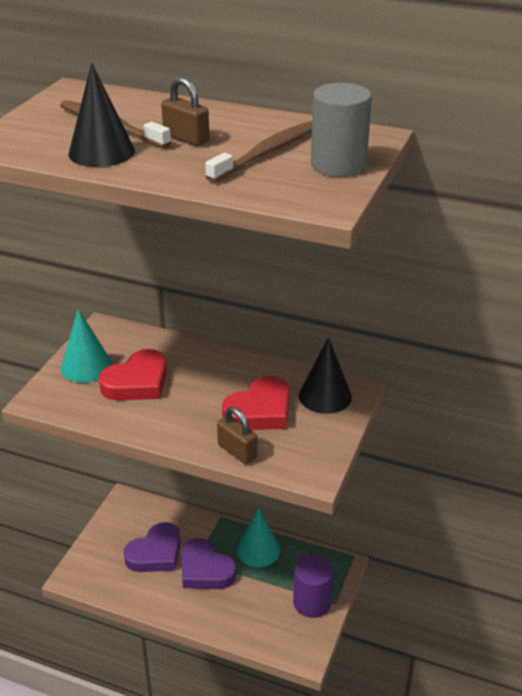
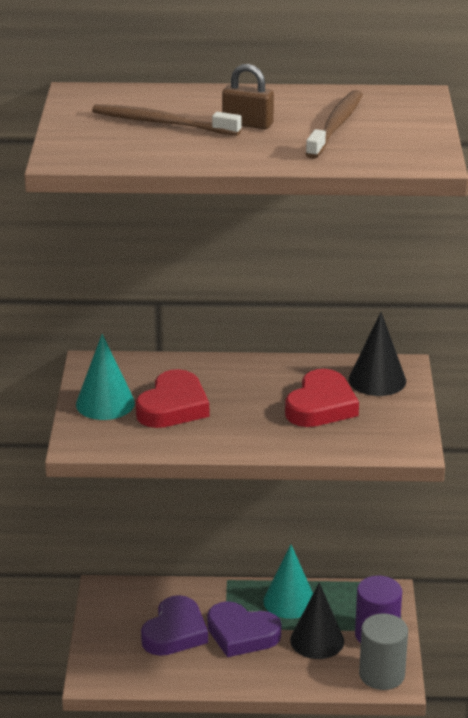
camera: 20 degrees left, 5 degrees down
black cone [68,63,135,167] -> black cone moved to [290,583,344,659]
brown padlock [217,407,258,464] -> none
grey cylinder [311,83,372,177] -> grey cylinder moved to [359,613,408,690]

